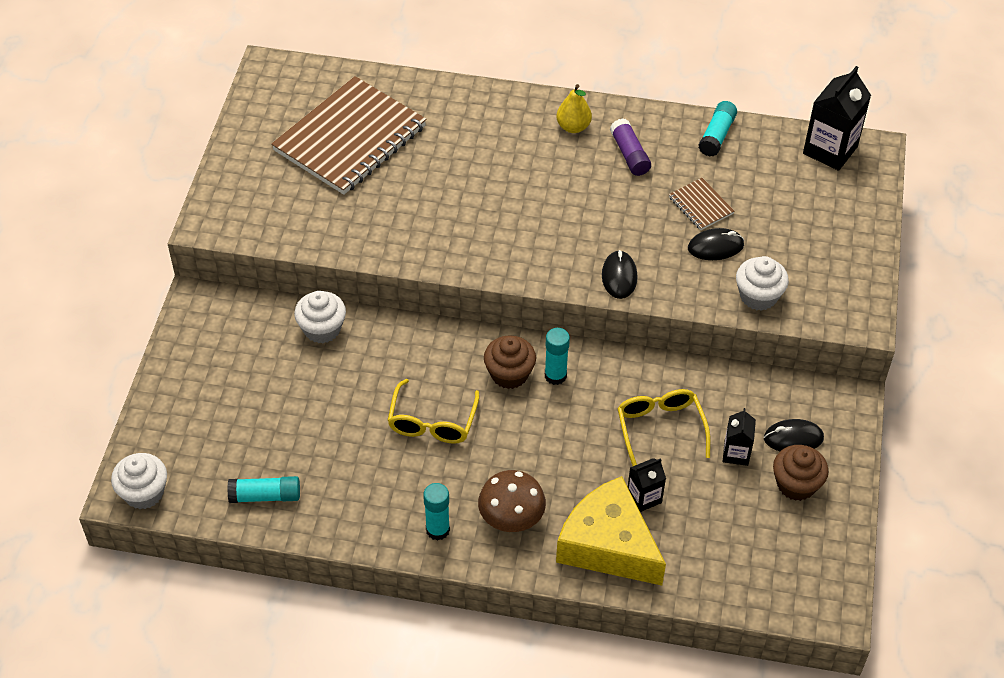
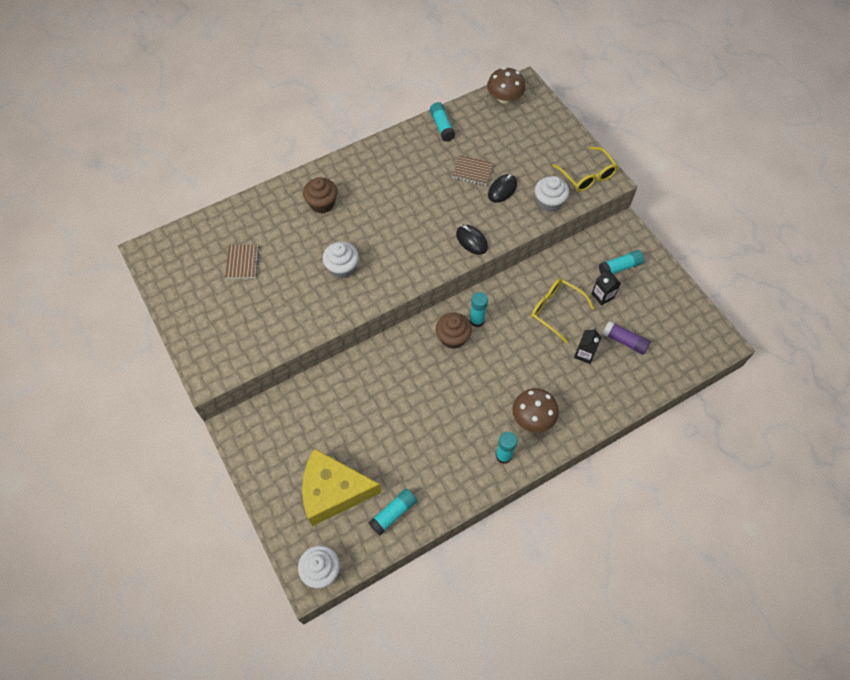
camera: 40 degrees left, 10 degrees up
brown notebook [271,76,426,195] -> brown notebook [225,244,259,279], size x0.42
white cupcake [294,291,346,343] -> white cupcake moved to [323,242,359,279]
yellow glasses [387,379,479,444] -> yellow glasses moved to [552,147,618,192]
yellow pear [556,84,592,133] -> none
yellow cheese [556,476,666,586] -> yellow cheese moved to [302,448,382,526]
purple glue stick [610,118,651,176] -> purple glue stick moved to [602,321,651,355]
black mouse [764,419,824,451] -> turquoise glue stick [599,250,644,274]
brown cupcake [773,445,829,501] -> brown cupcake moved to [303,177,337,213]
black carton [803,66,871,171] -> brown mushroom [487,67,526,104]

